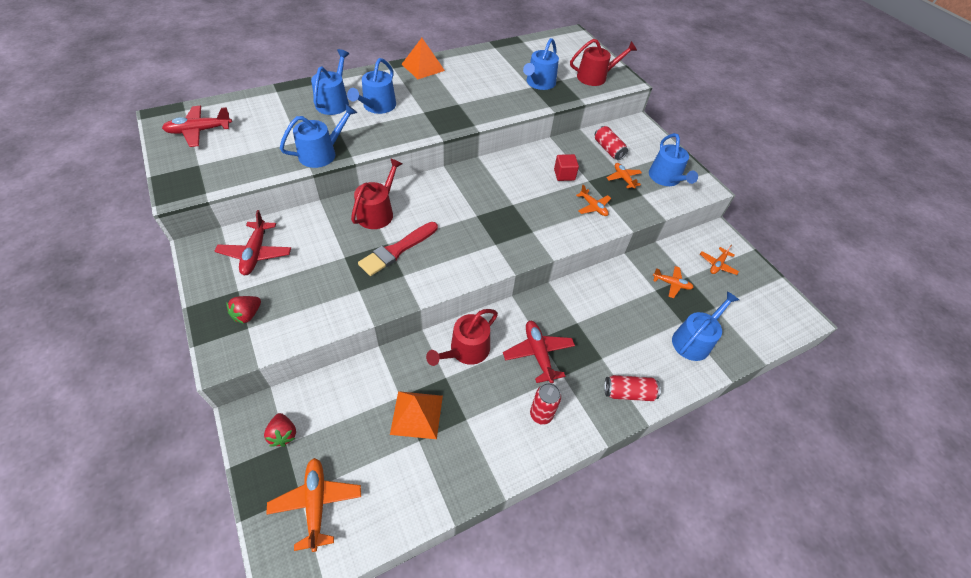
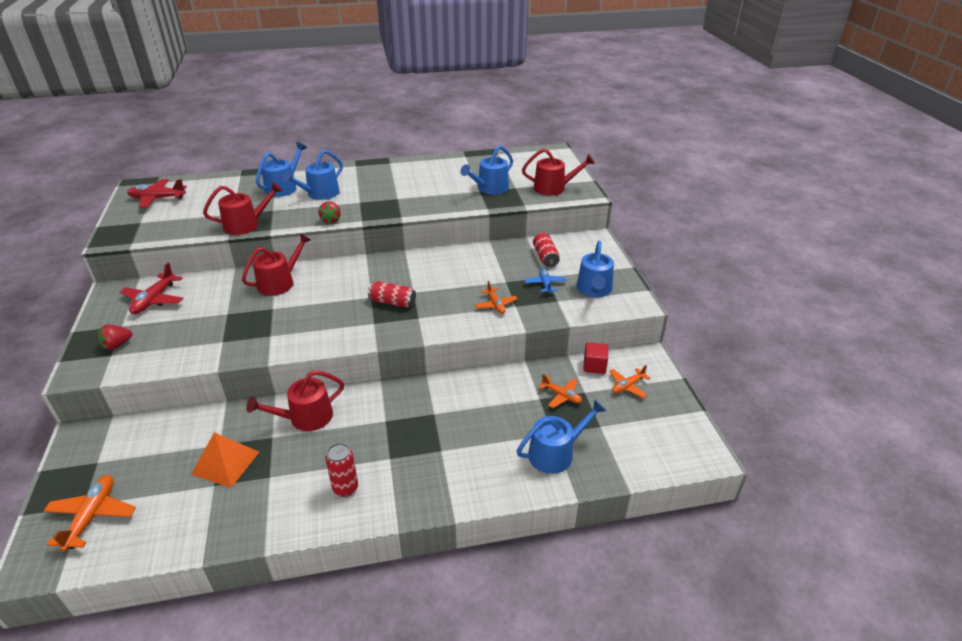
camera: 20 degrees right, 15 degrees down
red strawberry [264,413,296,447] -> red strawberry moved to [318,201,341,224]
blue watering can [280,104,357,168] -> red watering can [203,182,283,235]
red brush [358,222,438,276] -> none
orange pyramid [402,38,445,79] -> none
red plane [503,321,575,383] -> none
red cube [554,154,579,181] -> red cube moved to [583,342,608,374]
red can [604,375,661,401] -> red can moved to [368,281,416,308]
orange plane [606,163,642,189] -> blue plane [524,268,567,294]

